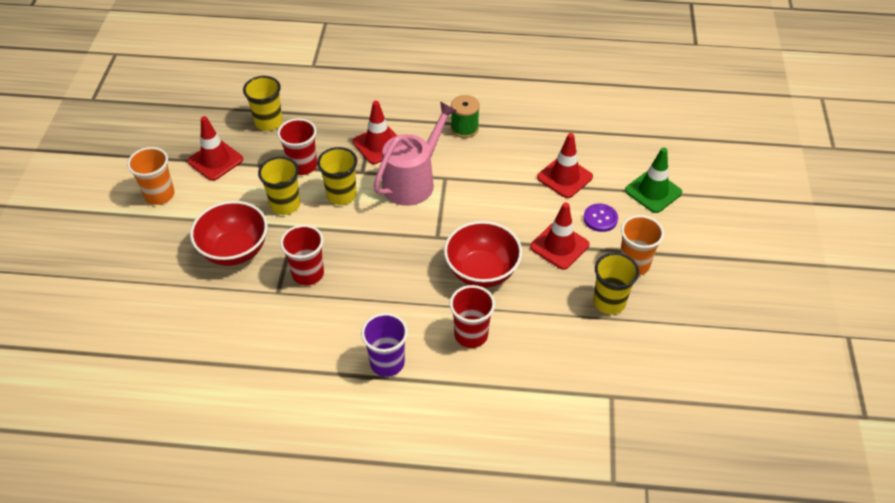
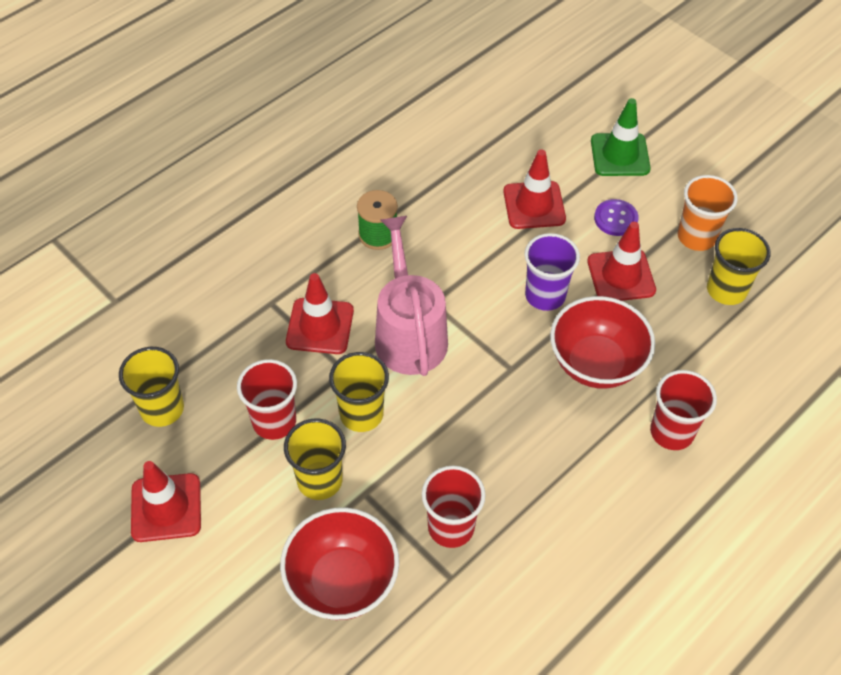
camera: 50 degrees left, 5 degrees up
orange cup [127,147,175,205] -> none
purple cup [361,313,408,377] -> purple cup moved to [524,233,580,311]

